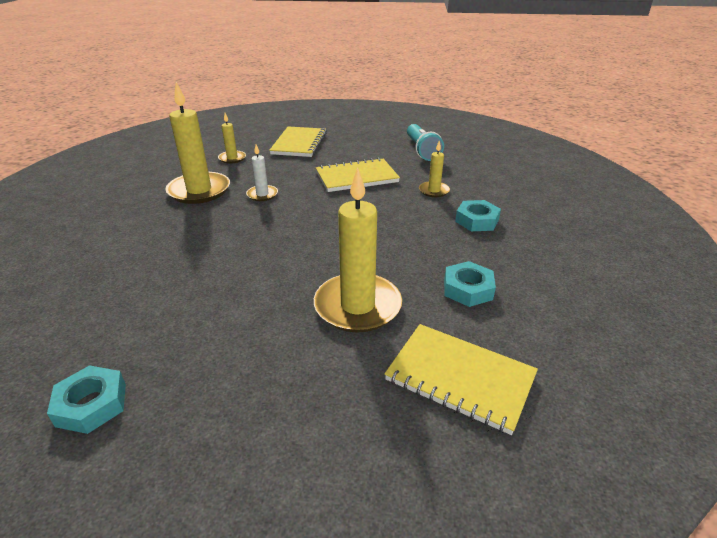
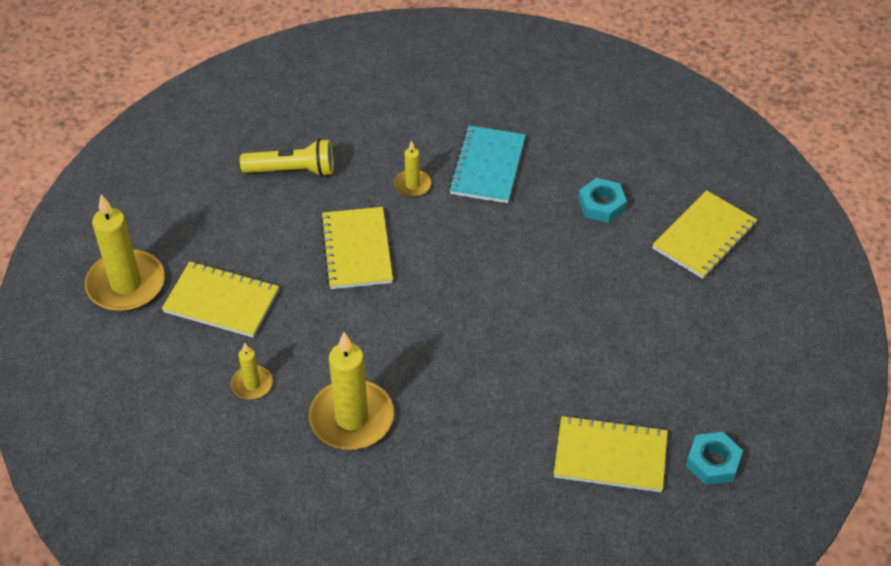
camera: 80 degrees left, 15 degrees up
white candle [246,145,278,201] -> none
yellow candle [314,167,402,333] -> yellow candle moved to [85,194,165,312]
turquoise flashlight [407,124,444,161] -> yellow flashlight [240,139,333,177]
turquoise nut [455,200,501,231] -> turquoise notebook [449,126,526,203]
none -> yellow notebook [554,415,667,492]

